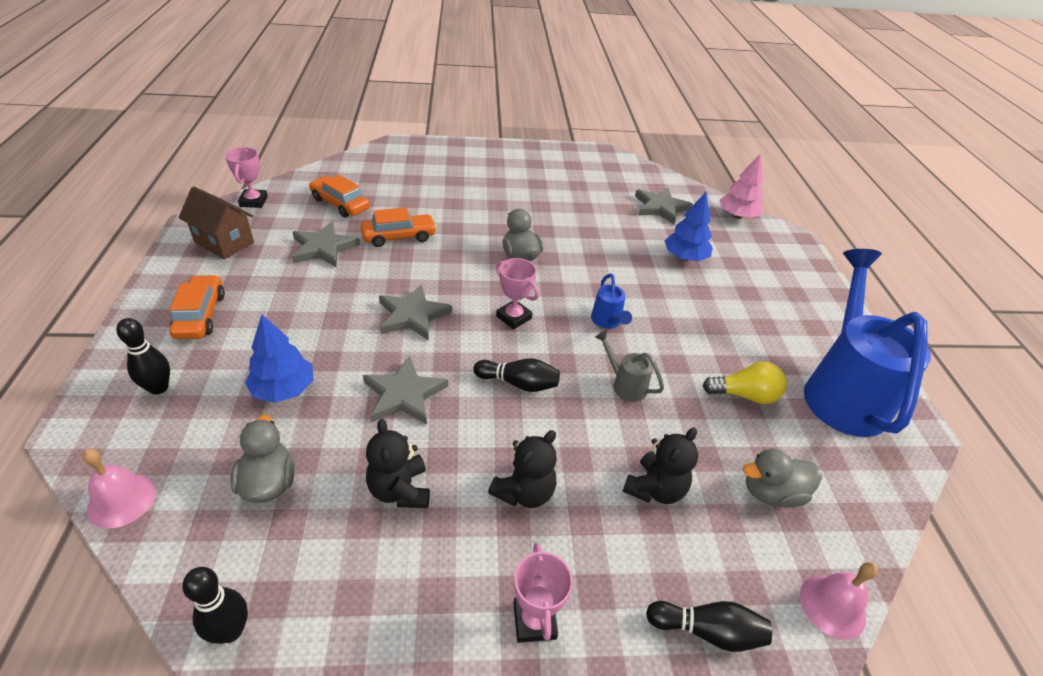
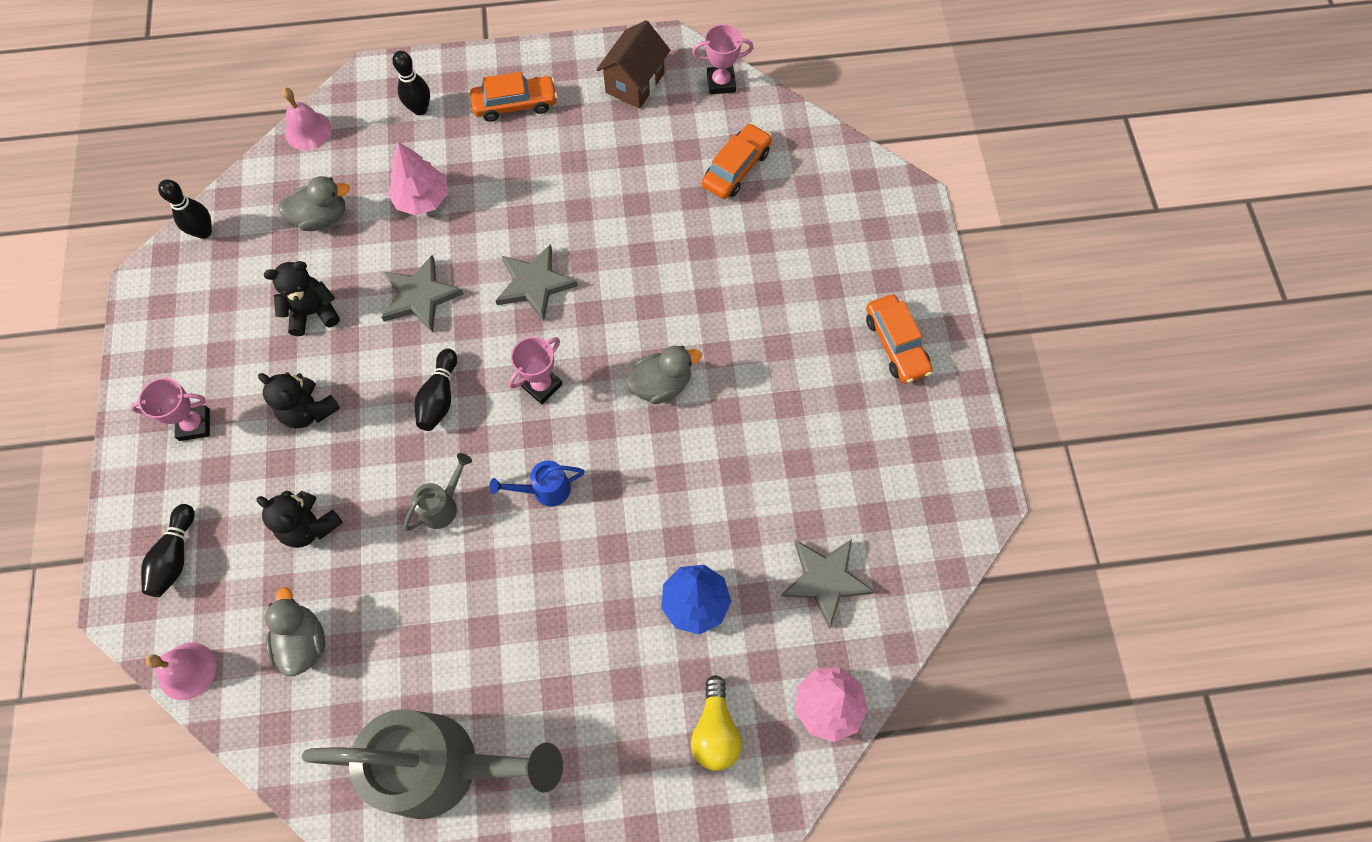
camera: 90 degrees right, 25 degrees up
blue tree [245,315,314,403] -> pink tree [388,142,448,216]
grey star [292,222,360,267] -> none
orange car [361,207,437,247] -> orange car moved to [866,295,932,383]
yellow light bulb [703,362,787,404] -> yellow light bulb moved to [691,675,742,771]
blue watering can [804,249,931,437] -> grey watering can [302,709,563,819]

